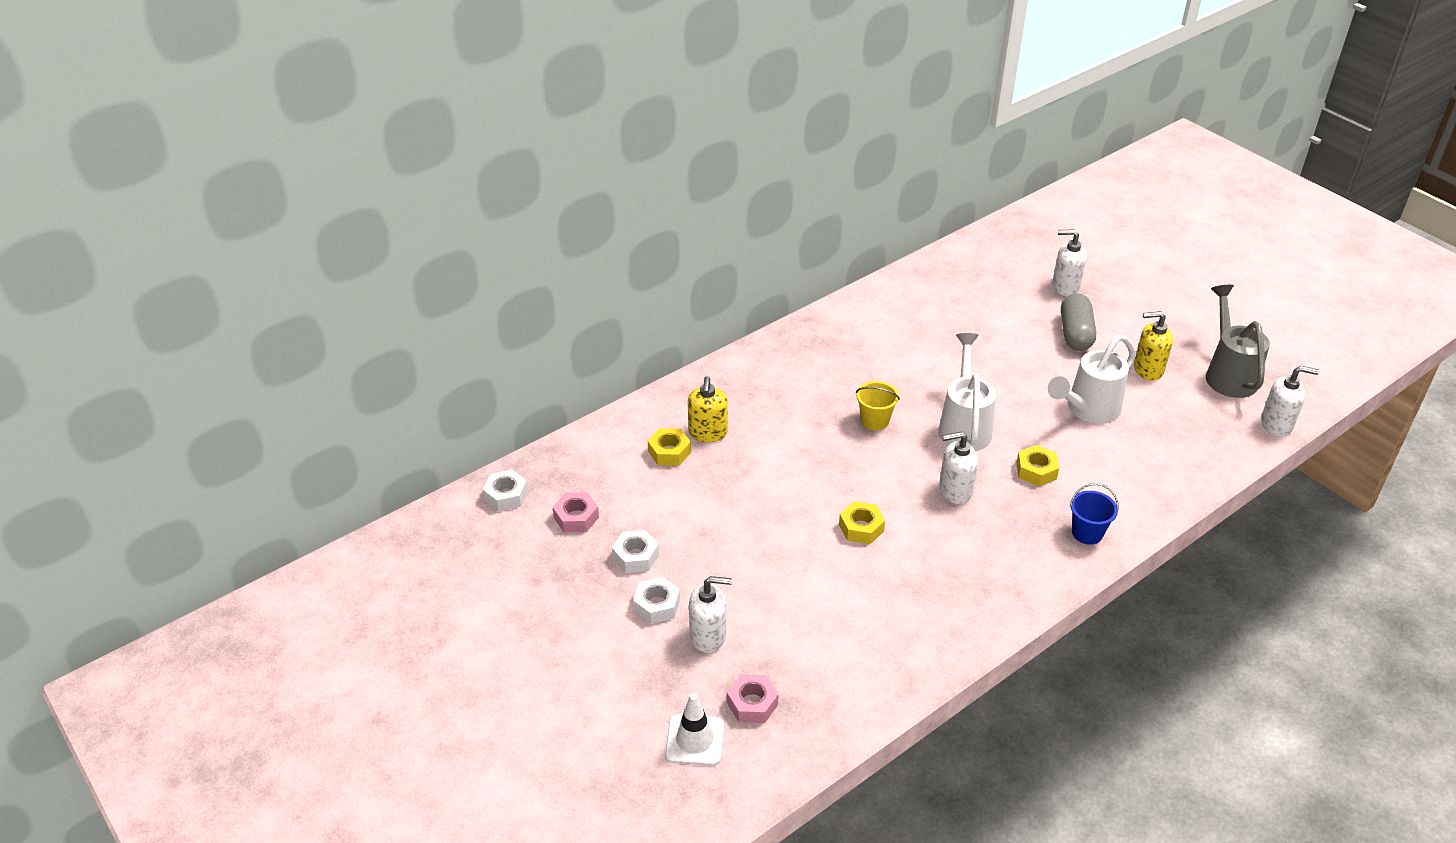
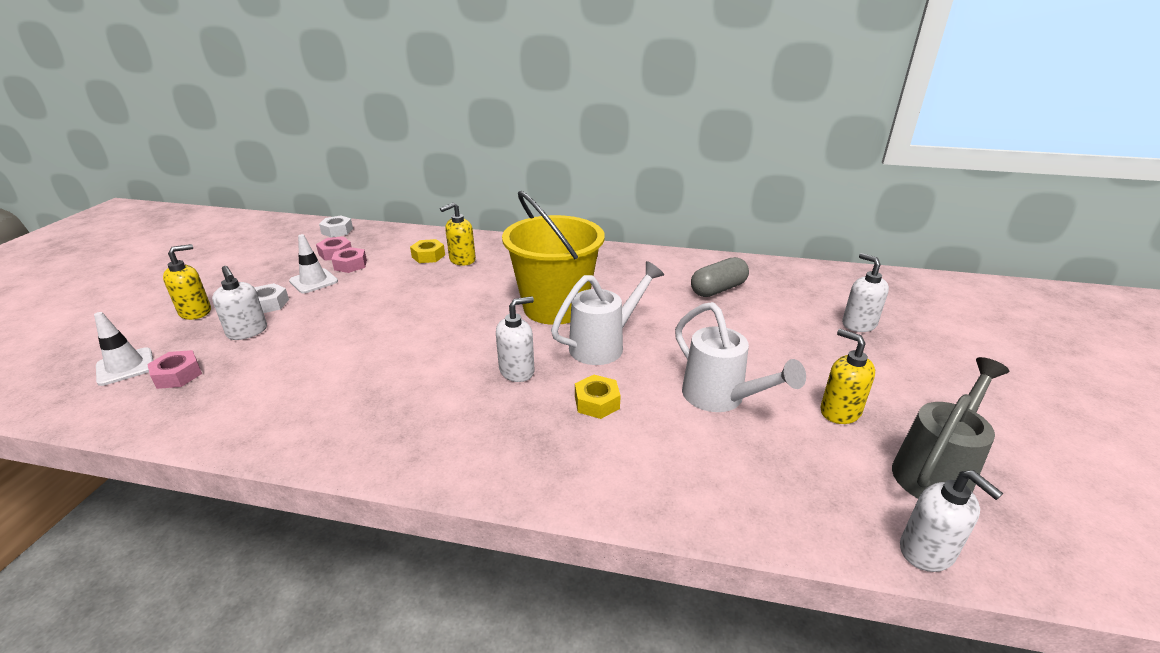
camera: 50 degrees right, 10 degrees down
white nut [612,530,659,573] -> white traffic cone [289,234,338,293]
yellow nut [839,501,885,544] -> none
yellow bucket [856,381,900,430] -> yellow bucket [502,191,605,325], size x2.48
white soap dispenser [939,431,978,504] -> white soap dispenser turned 105 degrees clockwise [496,296,535,382]
white watering can [1048,334,1136,424] -> white watering can turned 135 degrees counterclockwise [675,302,806,412]
grey capsule [1061,293,1096,351] -> grey capsule moved to [691,257,749,297]
blue bucket [1070,483,1119,545] -> none
none -> yellow soap dispenser [163,244,211,320]
none -> pink nut [331,247,367,273]

